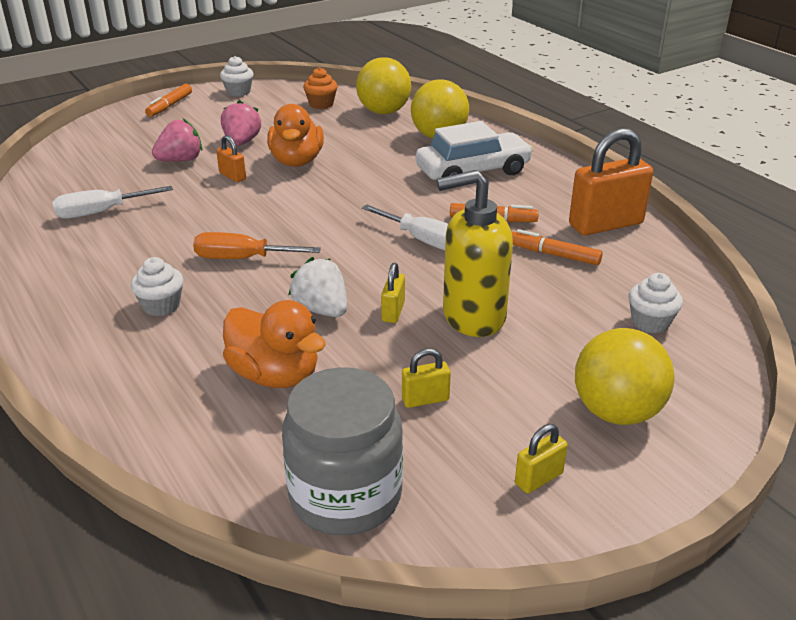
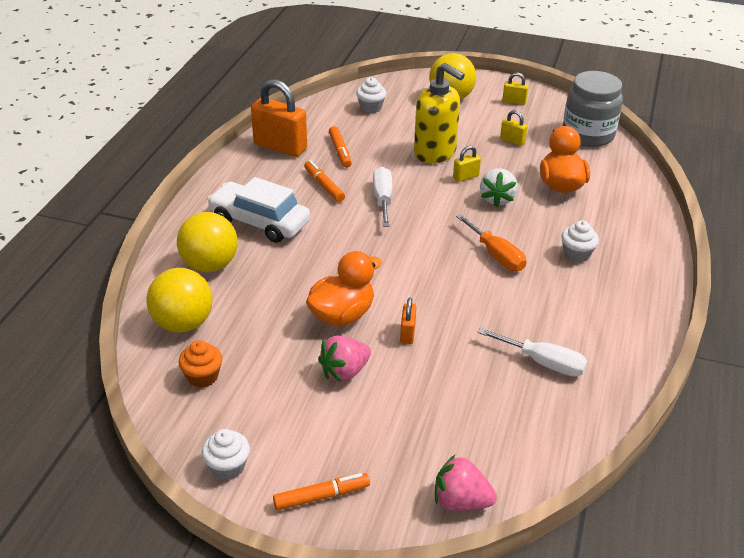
camera: 130 degrees left, 5 degrees up
pink strawberry [152,118,202,162] -> pink strawberry moved to [435,455,497,511]

